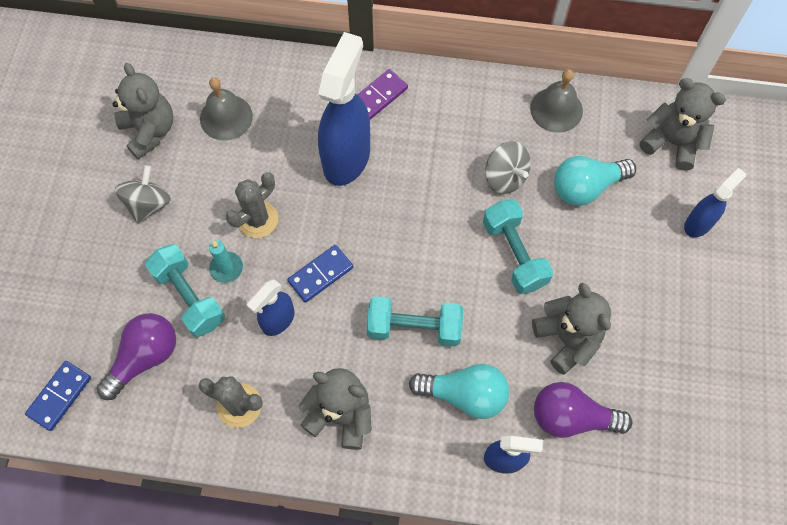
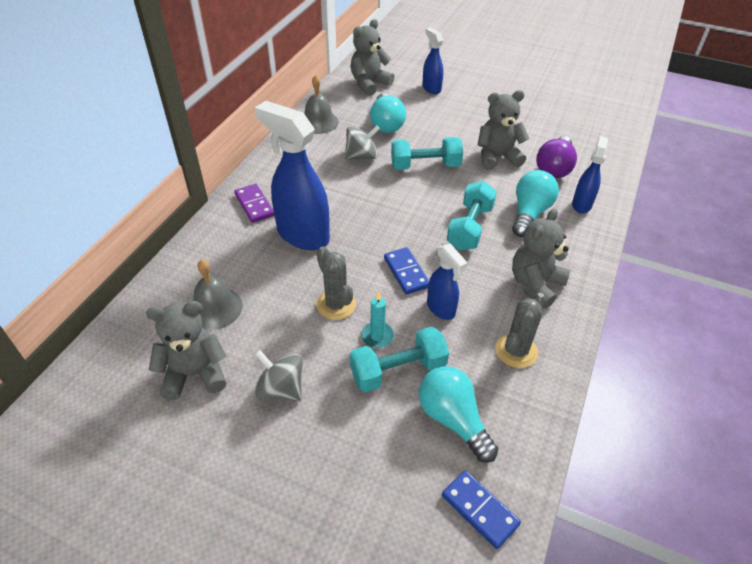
camera: 75 degrees left, 20 degrees down
purple light bulb [97,313,176,400] -> turquoise light bulb [419,366,498,463]

